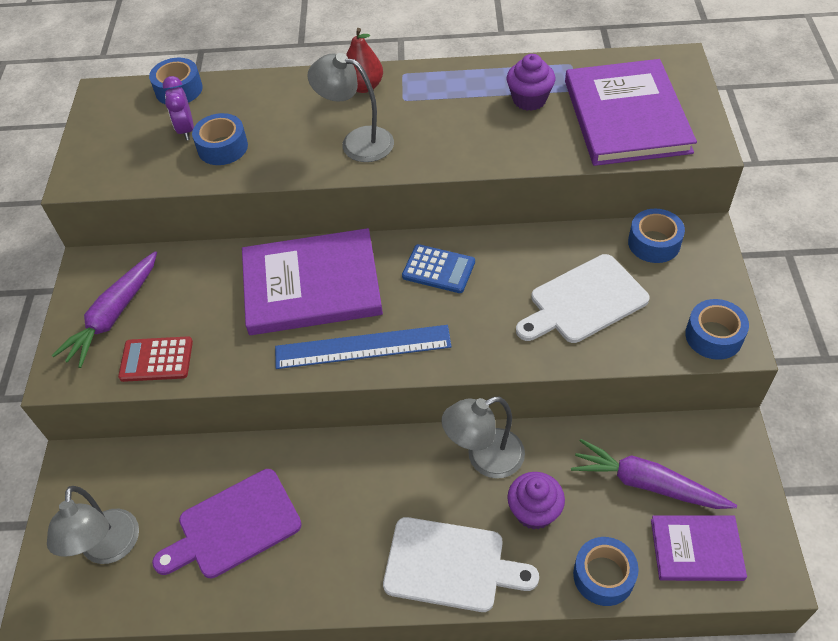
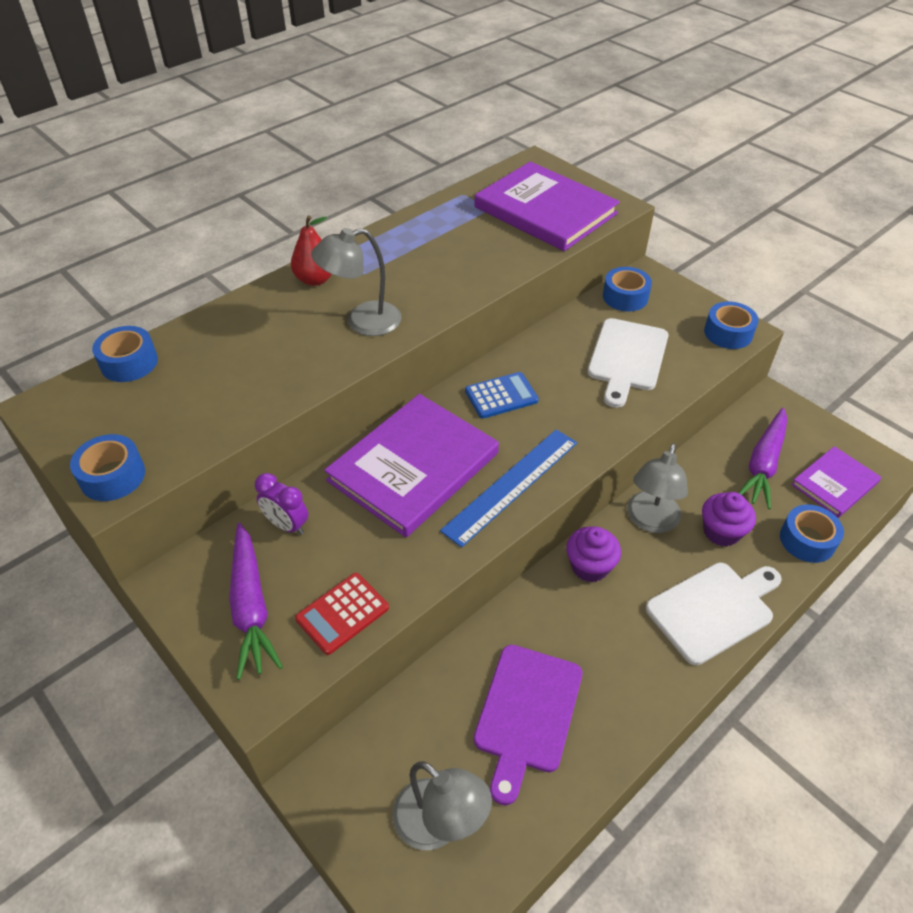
camera: 45 degrees left, 5 degrees down
purple clock [163,76,194,141] -> purple clock moved to [255,473,308,535]
blue tape [192,113,248,165] -> blue tape moved to [70,434,145,501]
purple cupcake [507,54,555,111] -> purple cupcake moved to [566,526,621,582]
purple carrot [571,439,737,509] -> purple carrot turned 45 degrees counterclockwise [739,408,787,509]

